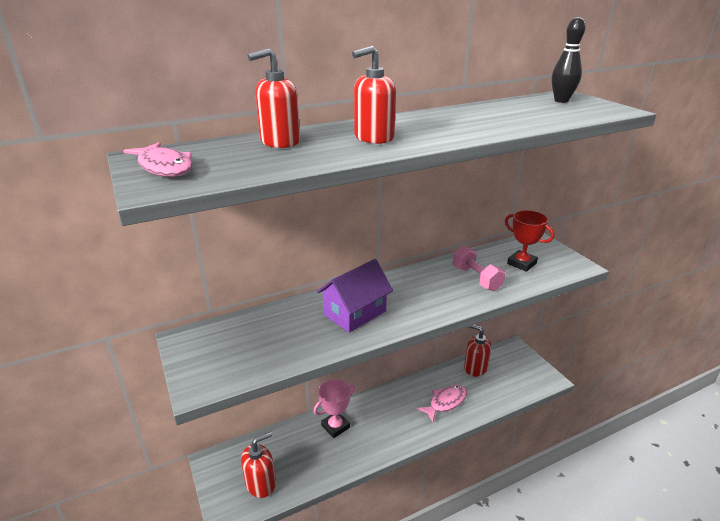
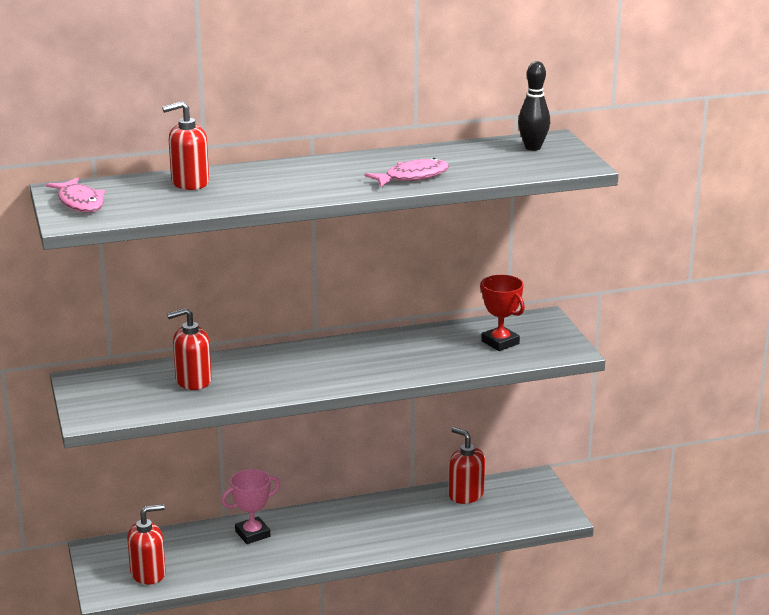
camera: 10 degrees right, 5 degrees down
purple house [317,259,393,333] -> none
red soap dispenser [352,46,396,144] -> red soap dispenser moved to [167,308,212,390]
pink fish [417,385,467,422] -> pink fish moved to [364,158,449,187]
pink dumbbell [452,246,505,291] -> none

